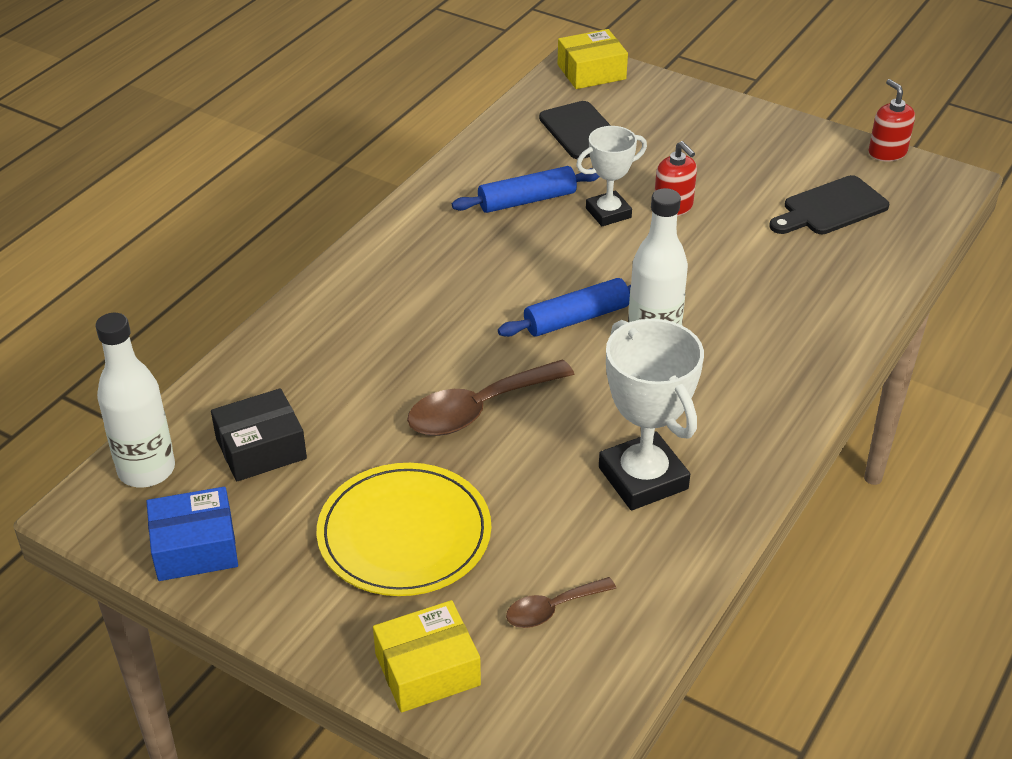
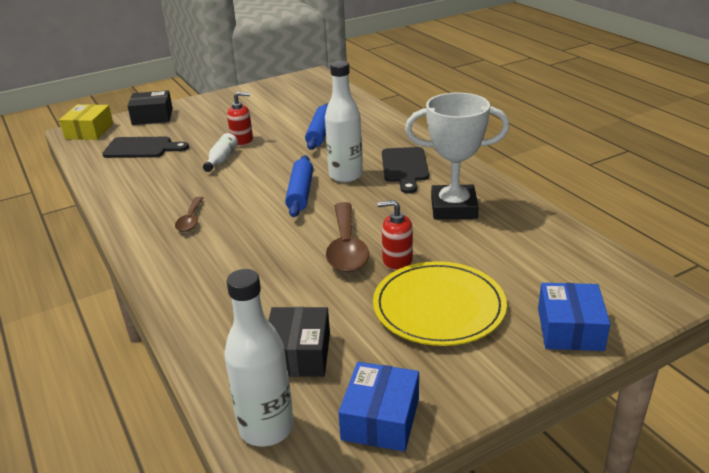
camera: 60 degrees left, 10 degrees down
yellow box [373,600,481,713] -> blue box [538,283,610,351]
blue rolling pin [452,166,600,213] -> blue rolling pin moved to [305,103,328,150]
brown spoon [506,577,616,628] -> brown spoon moved to [175,197,203,232]
white trophy [576,126,647,226] -> white bottle [203,133,238,172]
black cutting board [769,175,889,234] -> black cutting board moved to [382,147,429,194]
red soap dispenser [868,79,915,162] -> red soap dispenser moved to [377,200,413,270]
none -> black box [127,90,173,125]

